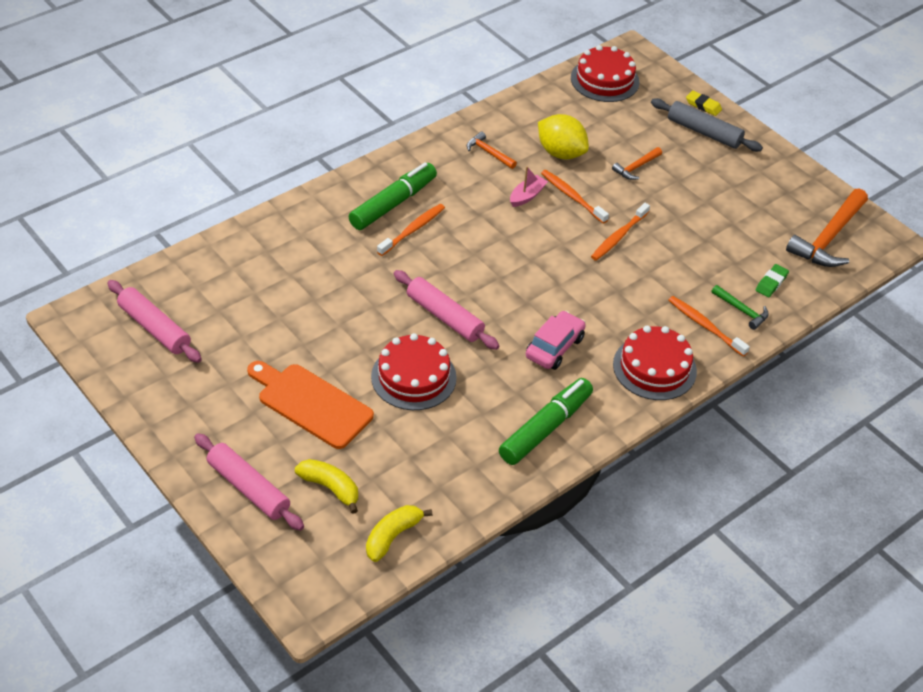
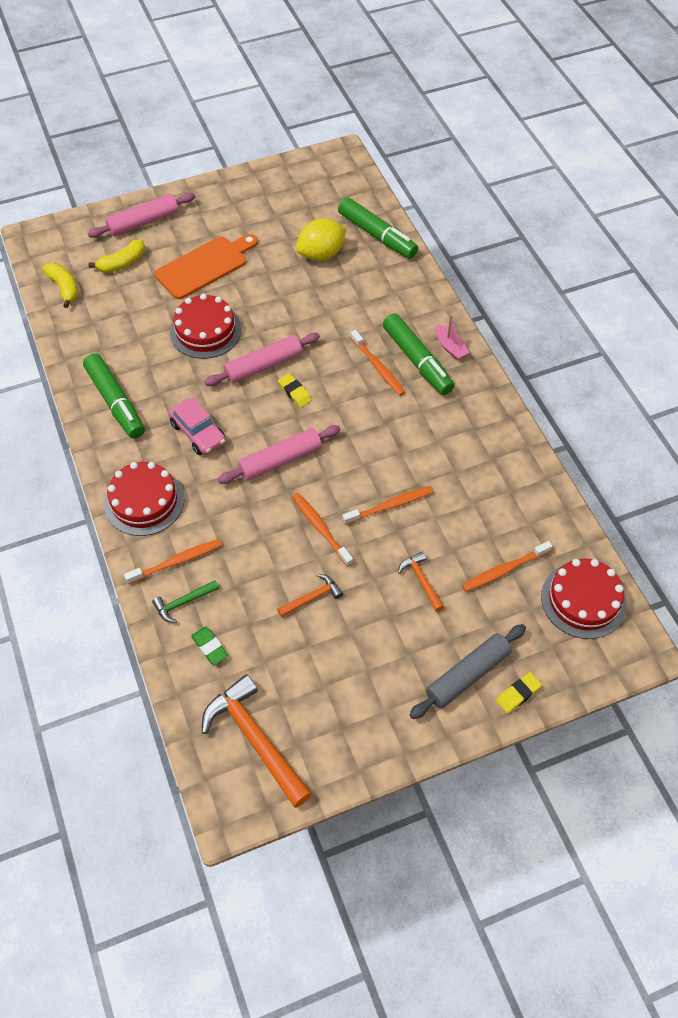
camera: 110 degrees right, 10 degrees up
pink rolling pin [107,280,202,363] -> pink rolling pin moved to [218,425,341,484]
orange hammer [467,131,517,169] -> orange hammer moved to [277,574,343,617]
pink boat [510,166,548,207] -> pink boat moved to [436,315,470,360]
yellow lemon [538,114,589,159] -> yellow lemon moved to [296,218,347,261]
none -> yellow eraser [278,373,312,408]
none -> green marker [338,197,418,259]
none -> orange toothbrush [462,541,552,592]

